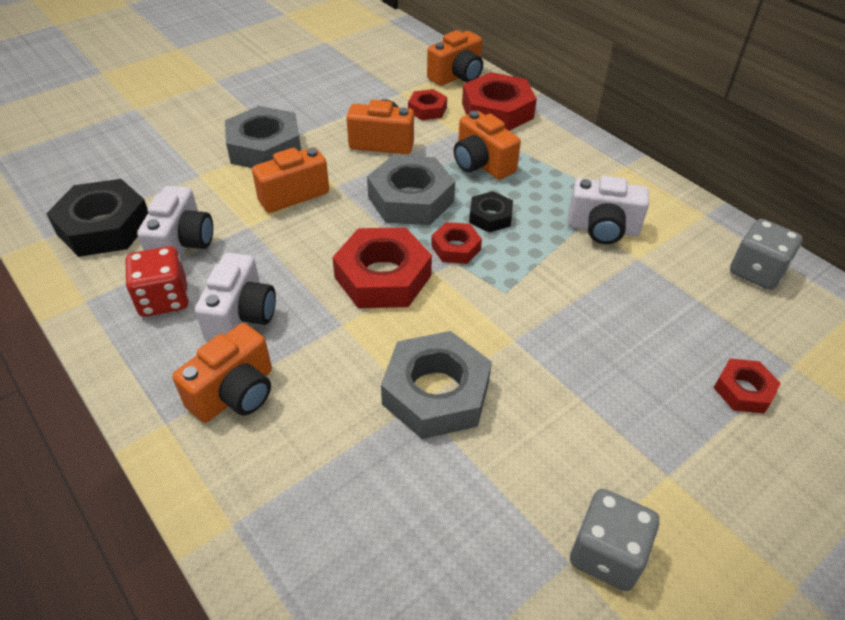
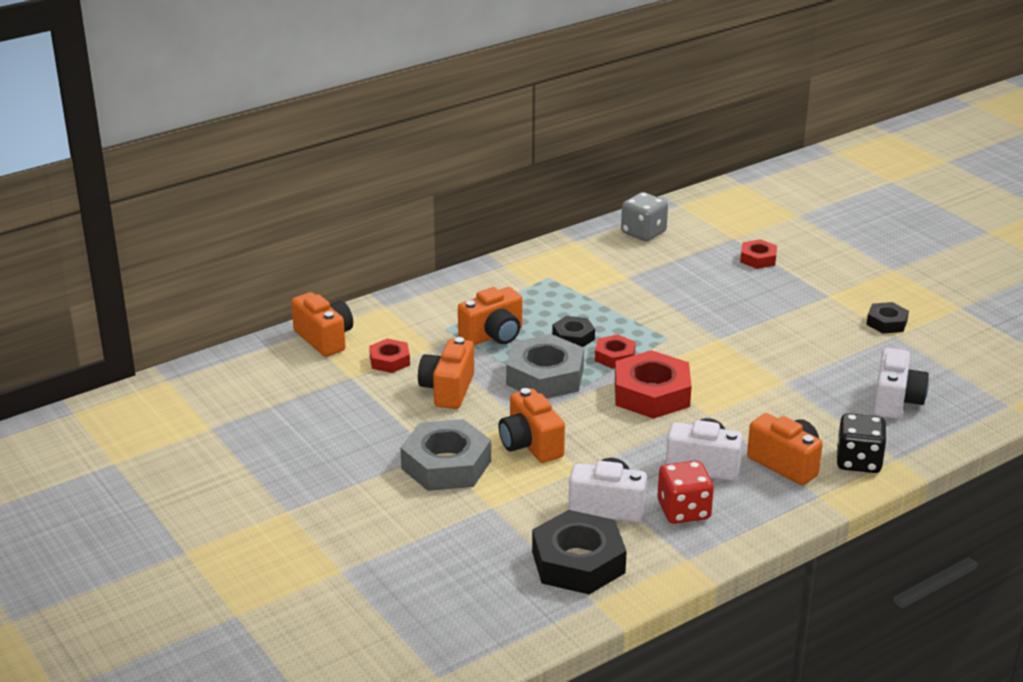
camera: 85 degrees left, 15 degrees down
grey nut [381,331,492,439] -> none
red nut [462,72,537,131] -> none
white camera [568,176,649,244] -> white camera moved to [873,348,929,419]
grey dice [570,489,659,591] -> black nut [866,302,909,334]
none -> black dice [837,413,887,473]

